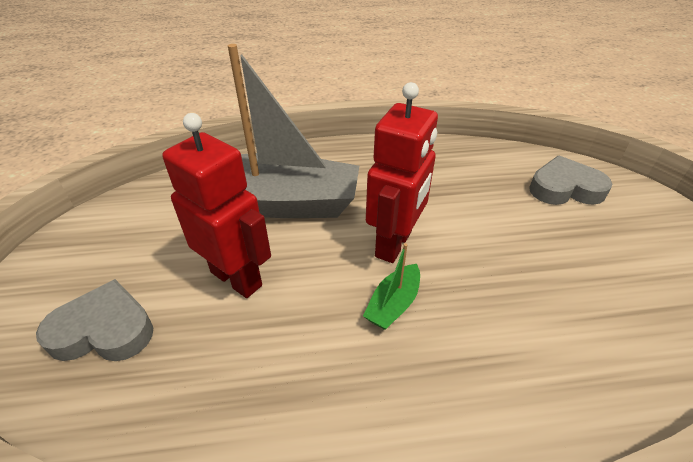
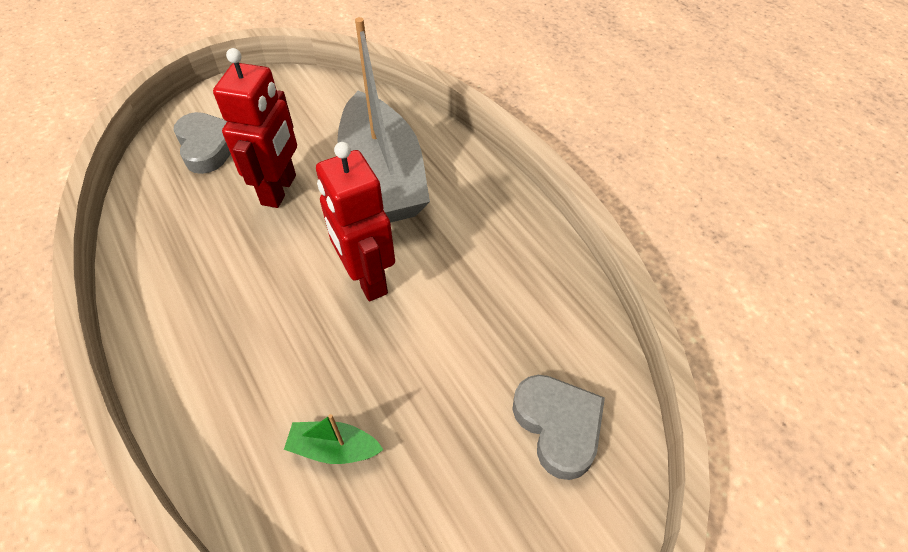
camera: 65 degrees right, 10 degrees up
green boat [363,243,420,330] -> green boat moved to [284,414,384,464]
red robot [366,82,438,263] -> red robot turned 60 degrees clockwise [316,142,395,301]

